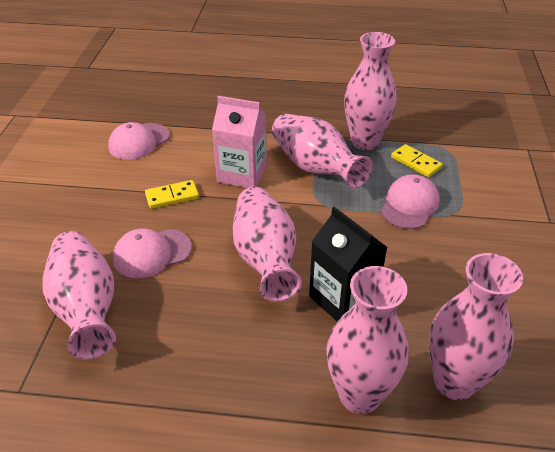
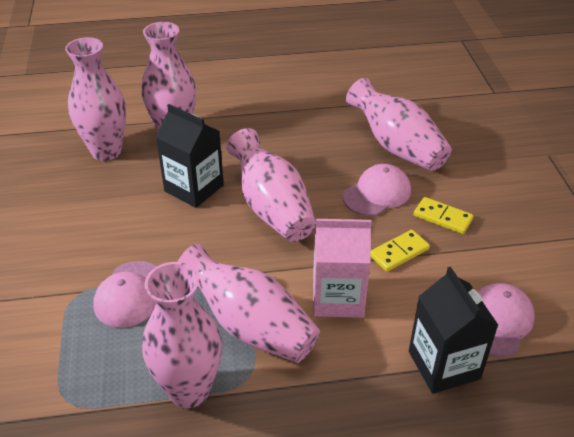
camera: 165 degrees right, 0 degrees up
yellow domino [391,144,443,177] -> yellow domino moved to [413,197,473,234]
none -> black carton [409,267,498,394]

